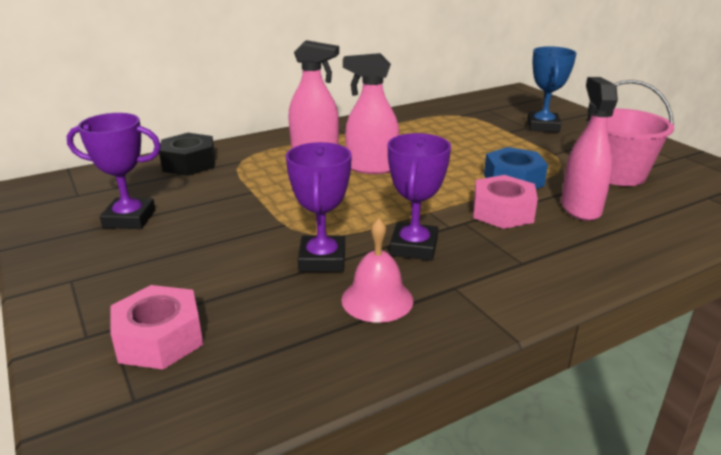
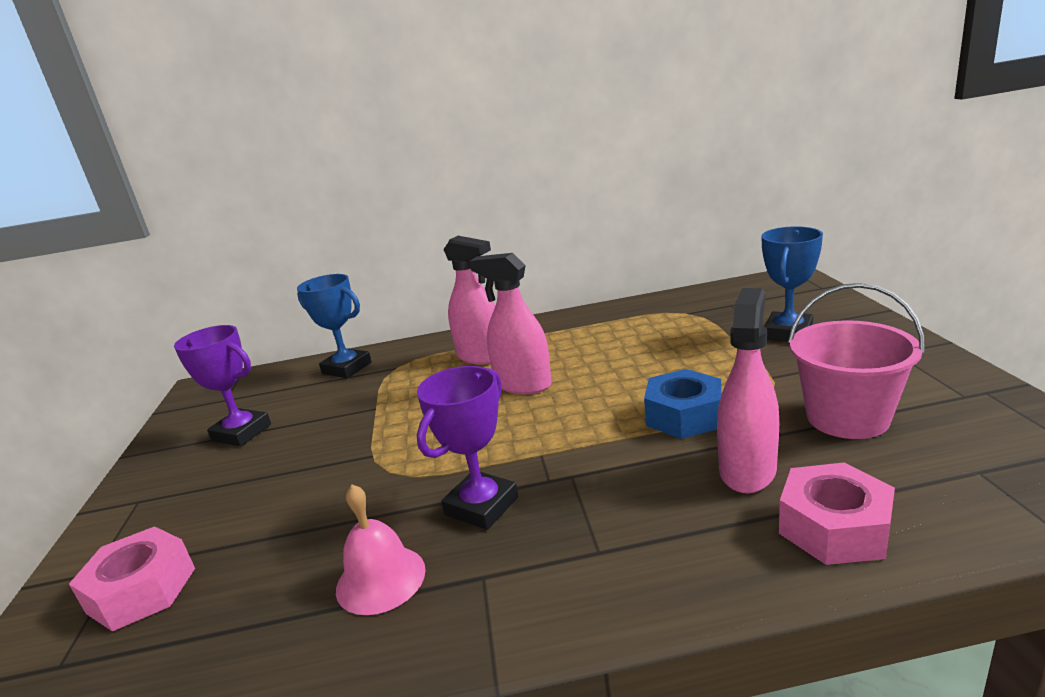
camera: 25 degrees right, 5 degrees down
black nut [159,133,215,176] -> blue trophy [297,274,372,378]
purple trophy [286,142,352,272] -> none
pink nut [473,175,538,229] -> pink nut moved to [779,462,895,565]

